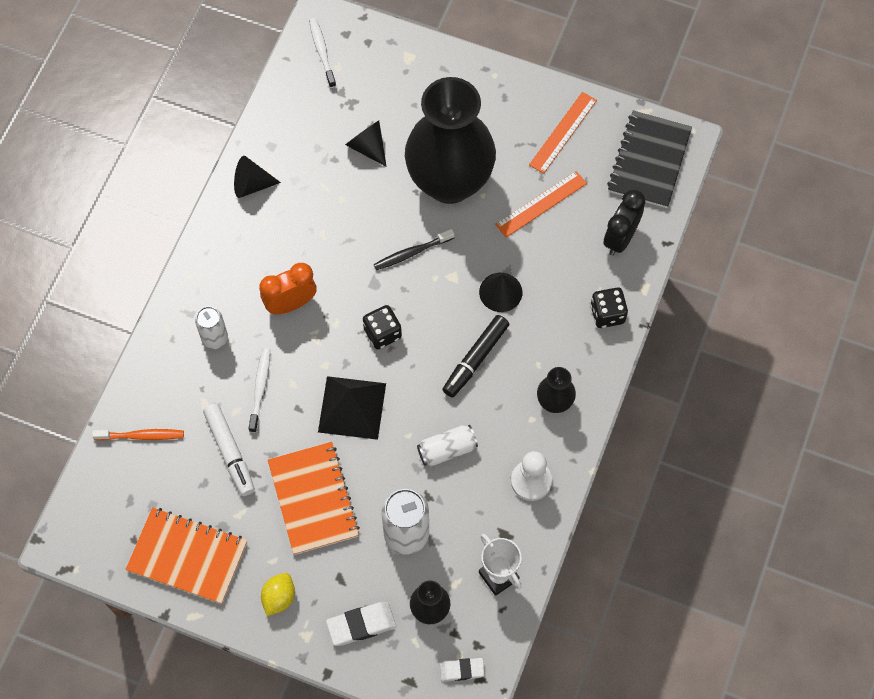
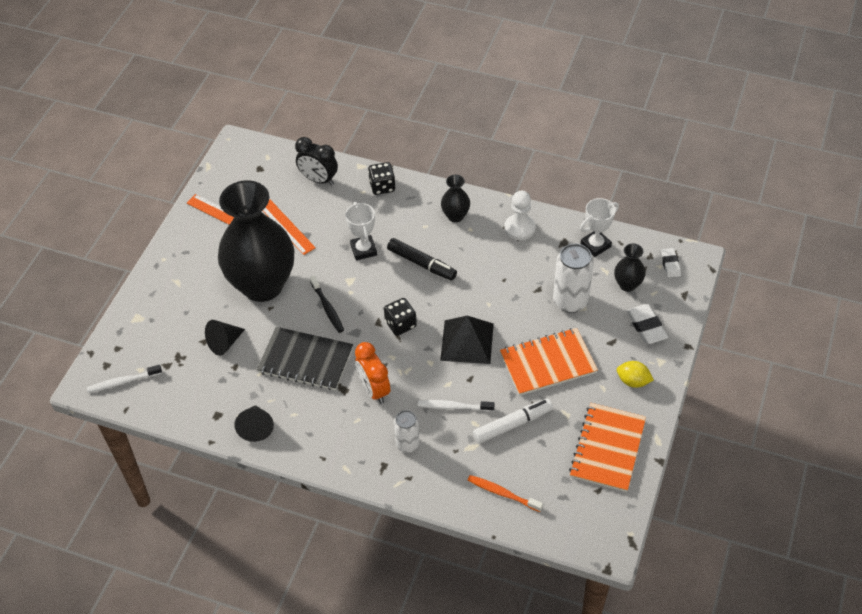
camera: 90 degrees left, 15 degrees down
orange toothbrush [92,429,184,441] -> orange toothbrush turned 60 degrees counterclockwise [468,475,543,512]
white can [417,425,478,467] -> none
black cone [479,273,522,312] -> white trophy [345,202,377,261]
black notebook [607,111,692,208] -> black notebook moved to [257,327,353,390]

